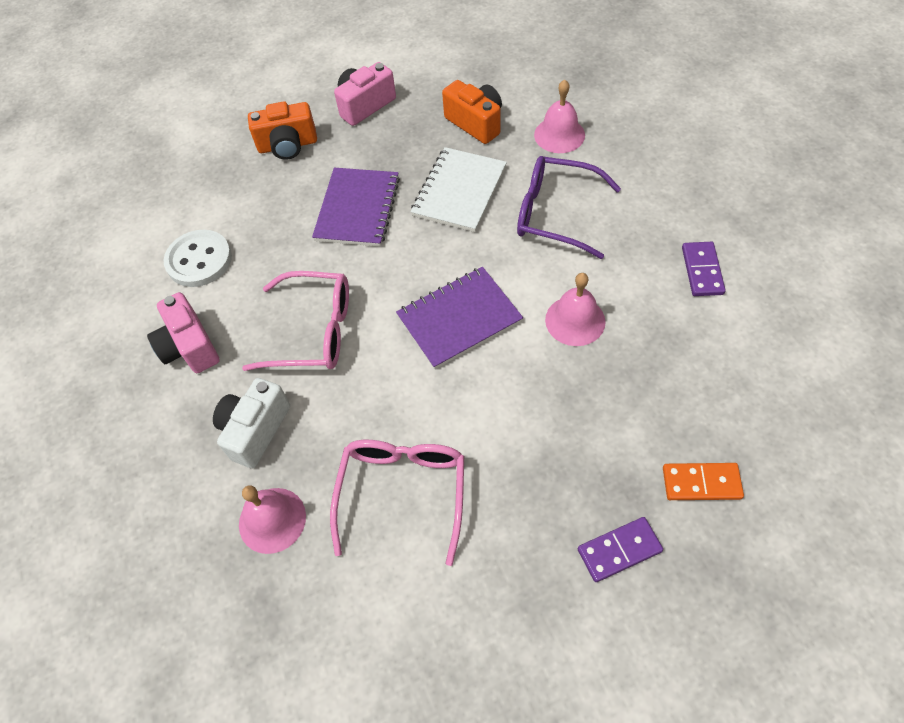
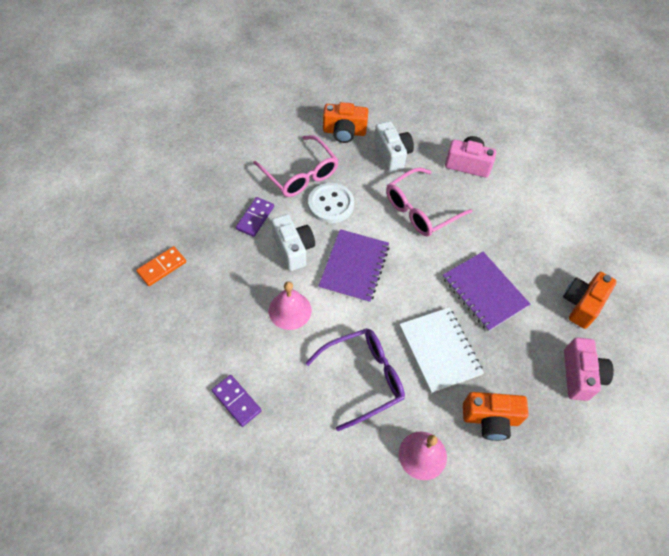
camera: 130 degrees right, 0 degrees up
white button [164,230,232,287] -> white button moved to [308,183,354,223]
pink bell [239,485,306,554] -> orange camera [323,102,368,143]
purple domino [578,517,663,582] -> purple domino moved to [236,197,274,237]
none -> white camera [272,214,315,271]

